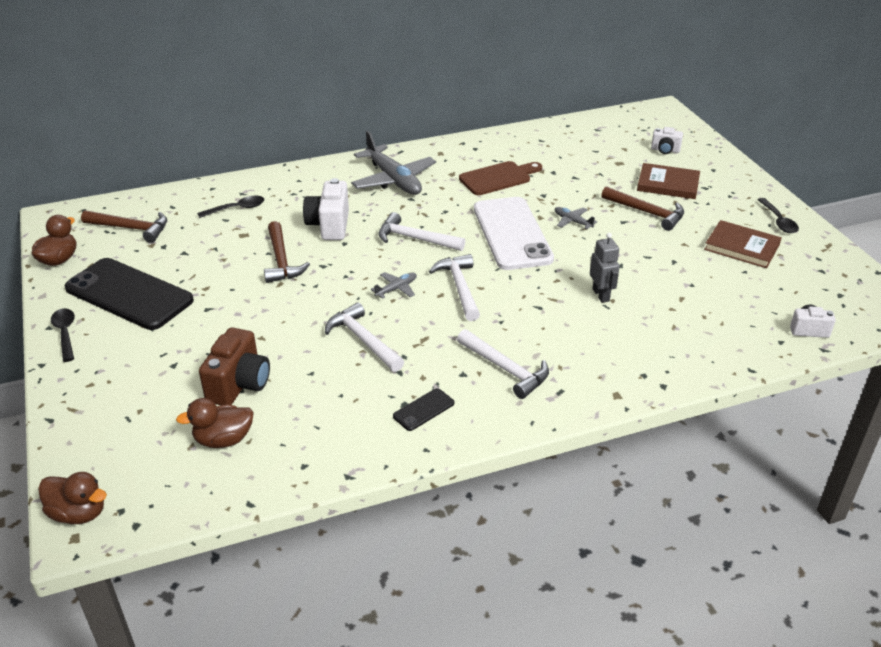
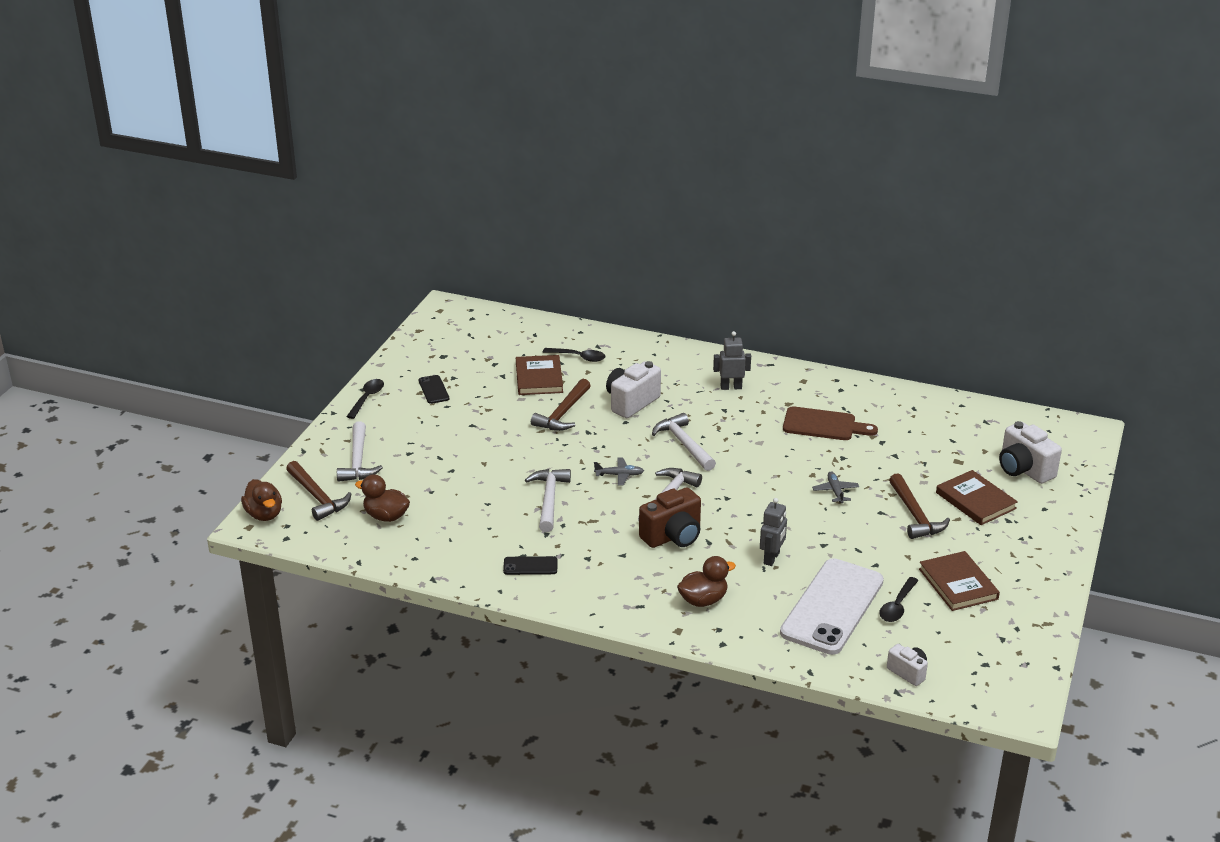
camera: 40 degrees right, 5 degrees down
brown duck [31,215,76,266] -> brown duck moved to [677,556,736,607]
black phone [64,258,194,330] -> black phone [418,375,449,404], size x0.41
brown hammer [81,210,167,243] -> brown hammer moved to [286,461,351,521]
brown camera [199,327,270,405] -> brown camera moved to [639,487,701,548]
grey plane [351,131,436,195] -> grey robot [713,331,751,390]
white hammer [457,329,549,399] -> white hammer moved to [337,421,383,482]
white phone [474,197,554,270] -> white phone moved to [780,558,884,655]
white camera [651,127,683,154] -> white camera [999,421,1062,484], size x1.73
black spoon [758,198,799,233] -> black spoon moved to [879,577,919,622]
none -> brown book [516,355,563,395]

